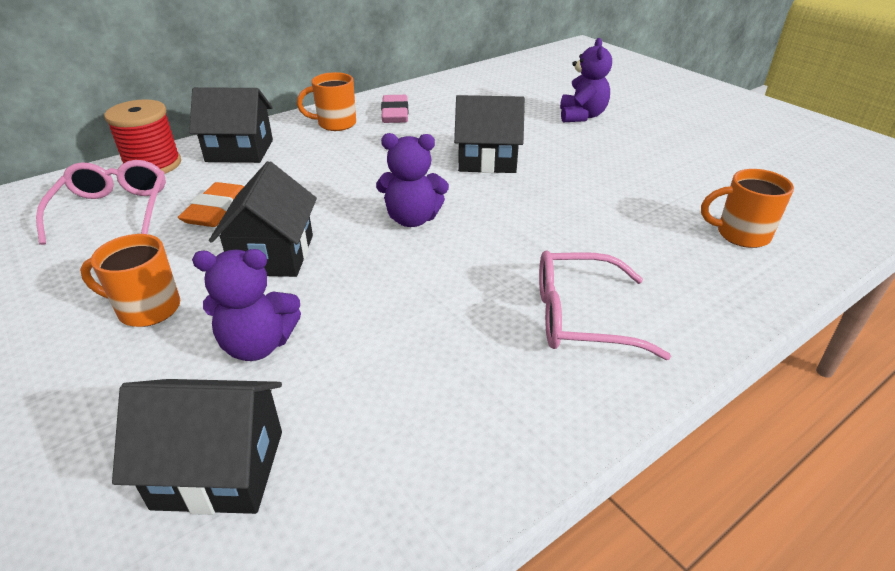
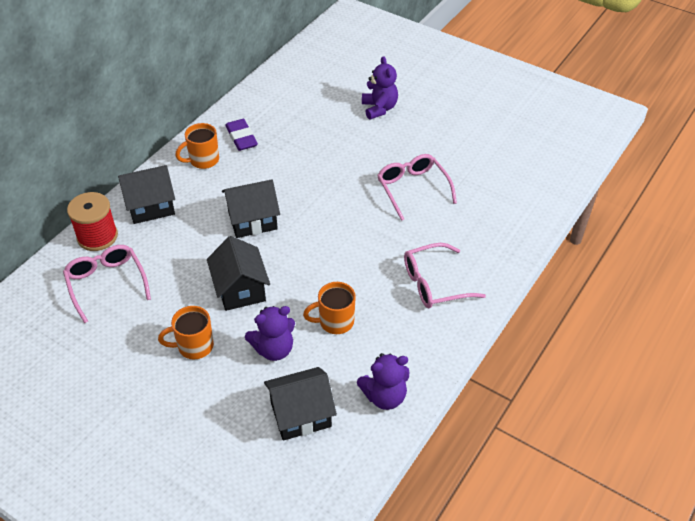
camera: 20 degrees left, 10 degrees up
orange eraser [178,182,244,227] -> none
purple teddy bear [376,133,449,227] -> purple teddy bear moved to [357,353,409,410]
pink eraser [381,95,408,123] -> purple eraser [225,119,258,151]
black house [454,95,525,173] -> black house moved to [222,179,280,238]
orange mug [701,169,794,248] -> orange mug moved to [303,282,356,334]
none -> pink glasses [377,154,457,221]

